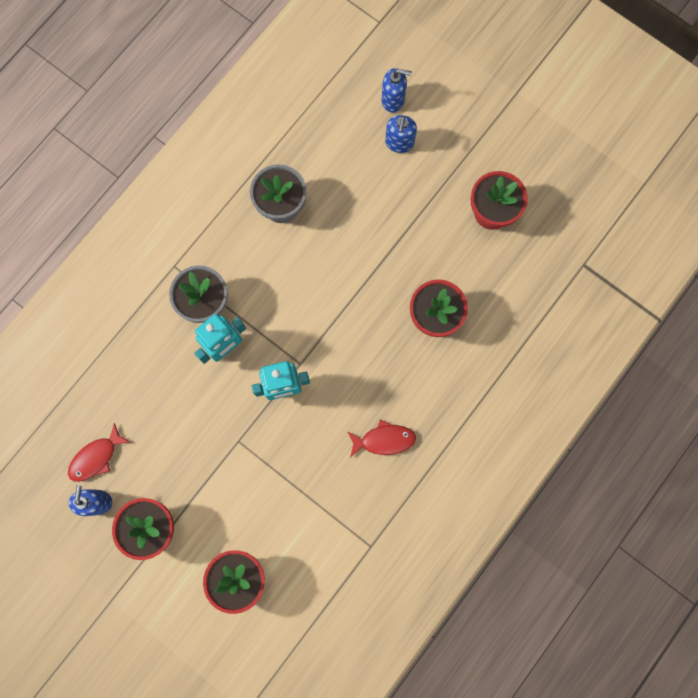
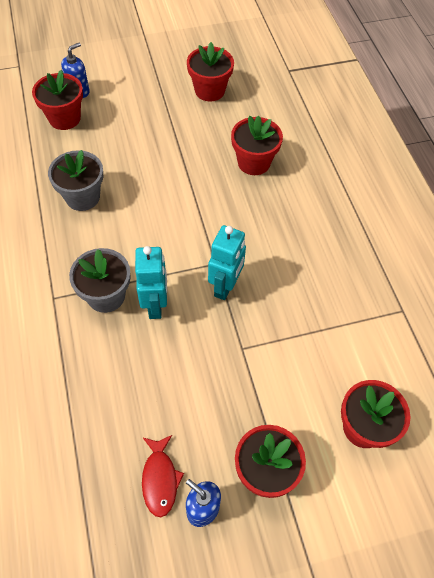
camera: 55 degrees left, 20 degrees down
red fish [348,420,416,457] -> none
blue soap dispenser [385,115,417,153] -> none
none -> red flower pot [32,70,83,130]

